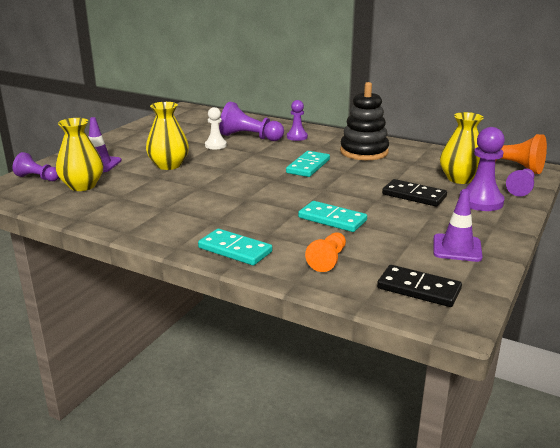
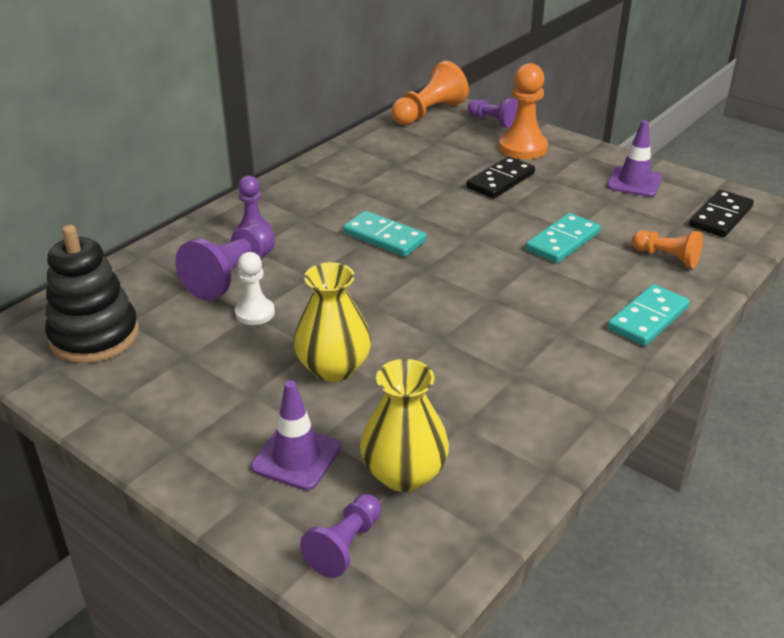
camera: 80 degrees left, 10 degrees up
black stacking toy [340,82,389,160] -> black stacking toy moved to [45,225,139,363]
yellow vase [440,112,484,184] -> none
purple pawn [460,127,505,211] -> orange pawn [499,63,548,159]

